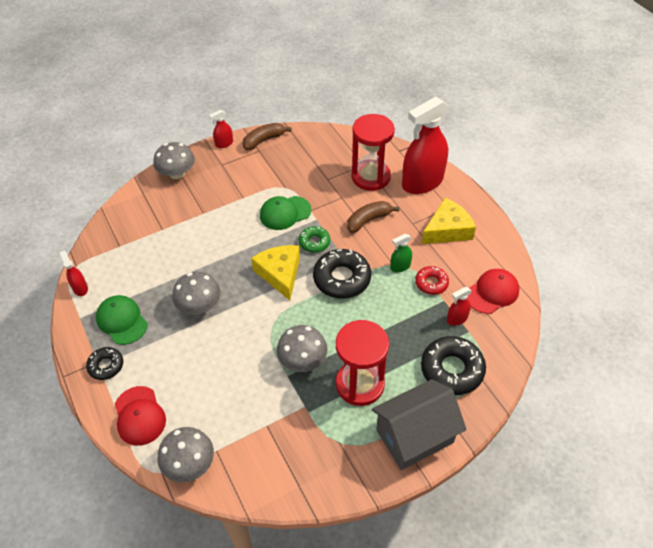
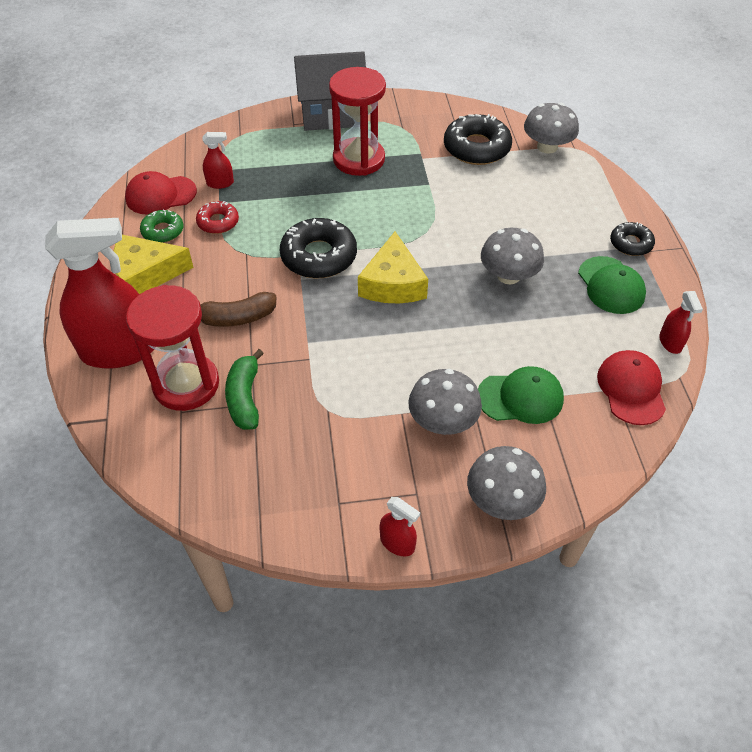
camera: 160 degrees left, 0 degrees up
red cap [115,386,166,446] -> red cap moved to [597,350,666,425]
red spray bottle [209,110,233,148] -> red spray bottle turned 45 degrees clockwise [380,497,420,556]
brown banana [243,123,291,150] -> none
green cap [260,196,311,230] -> green cap moved to [478,366,564,424]
grey mushroom [277,325,327,372] -> grey mushroom moved to [408,369,482,435]
green donut [299,226,330,253] -> green donut moved to [140,210,184,243]
green spray bottle [390,233,412,272] -> none
black donut [421,336,486,395] -> black donut moved to [444,114,512,165]
none -> green banana [225,349,264,430]

